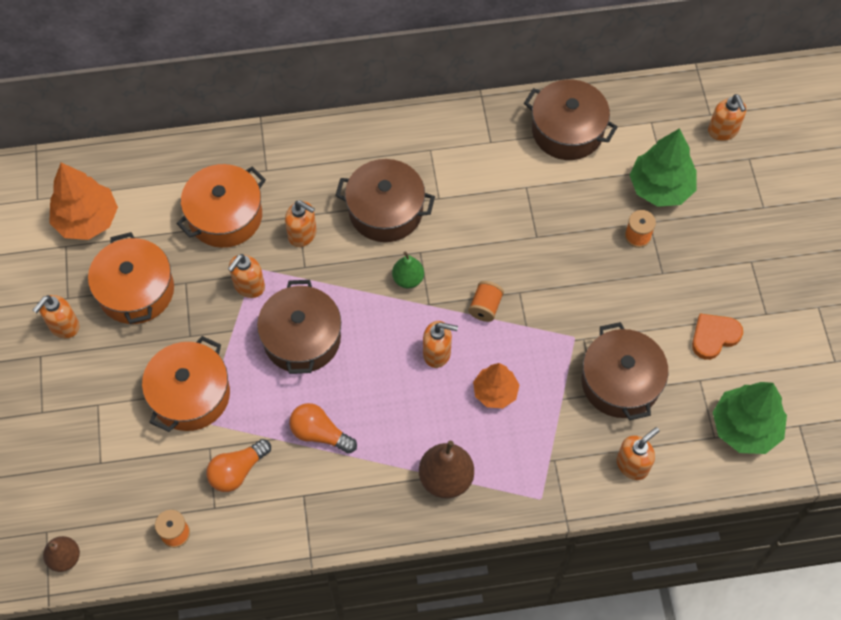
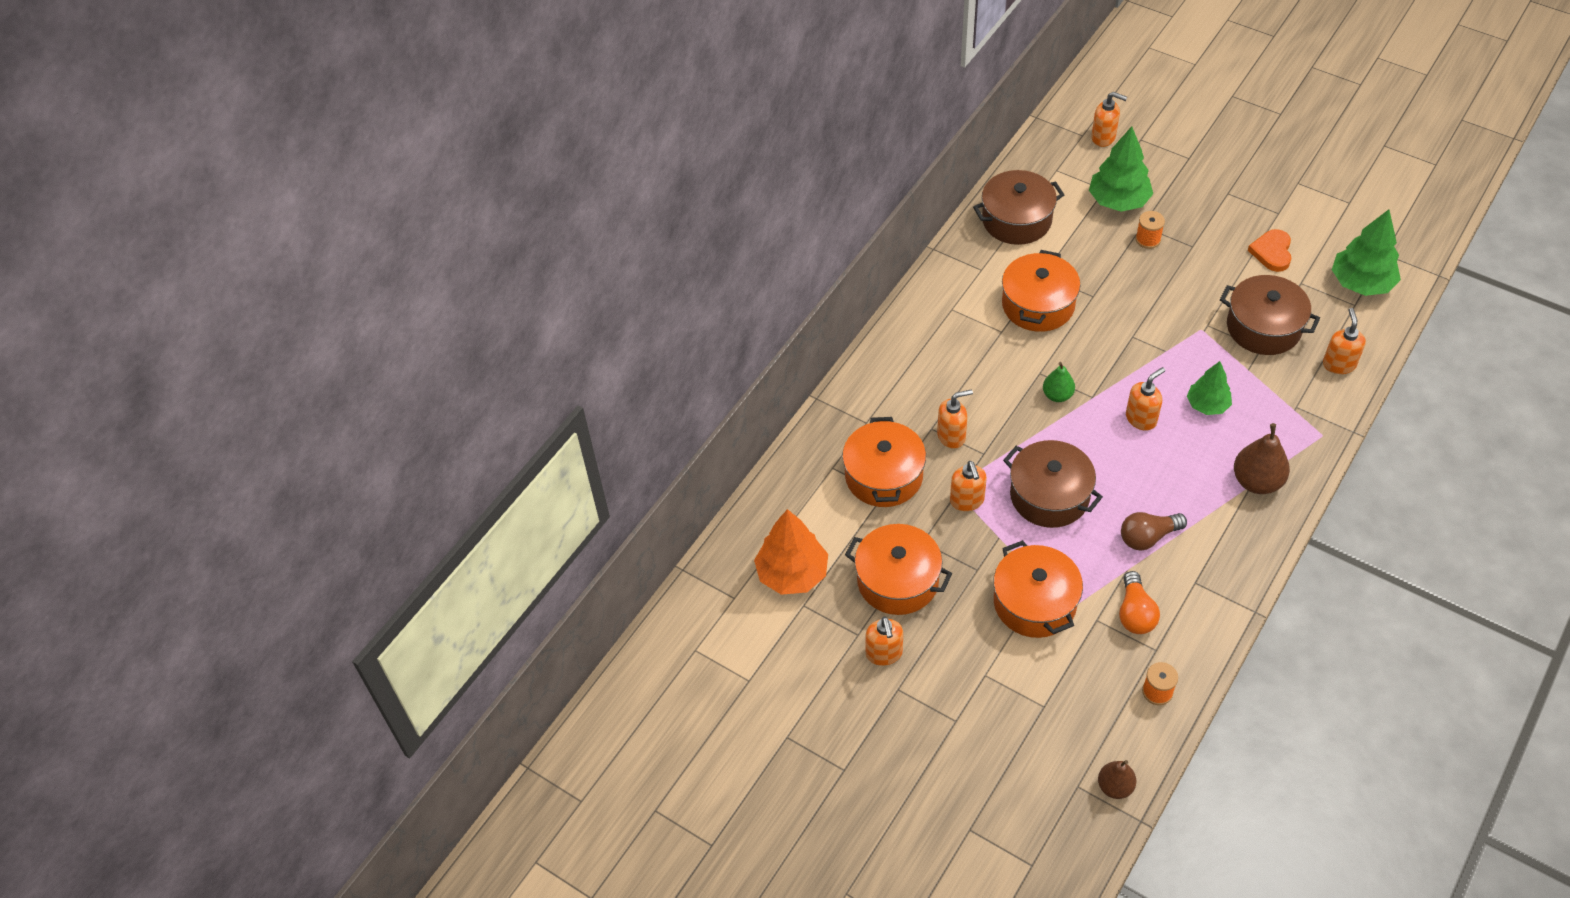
camera: 45 degrees left, 10 degrees down
orange light bulb [289,403,357,454] -> brown light bulb [1121,512,1187,551]
brown pot [335,159,435,242] -> none
orange spool [468,281,504,322] -> none
orange tree [473,363,520,408] -> green tree [1187,361,1232,415]
none -> orange pot [1002,250,1080,332]

